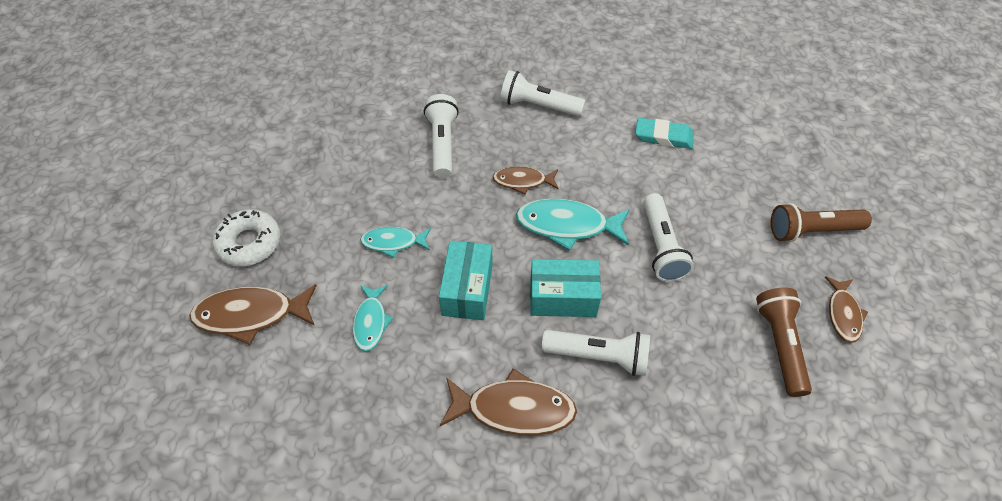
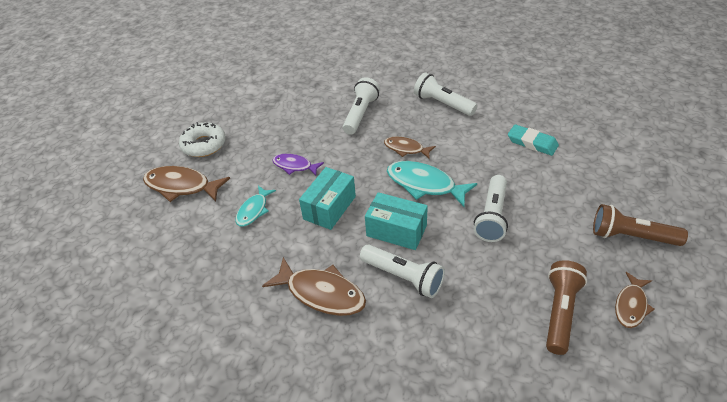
camera: 25 degrees right, 10 degrees down
turquoise fish [360,226,431,258] -> purple fish [272,154,324,176]

